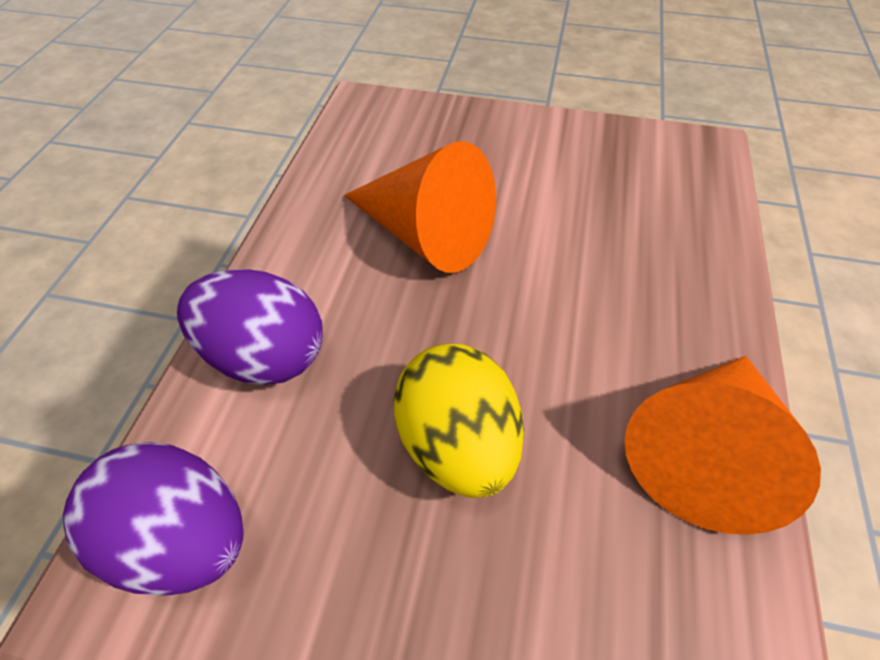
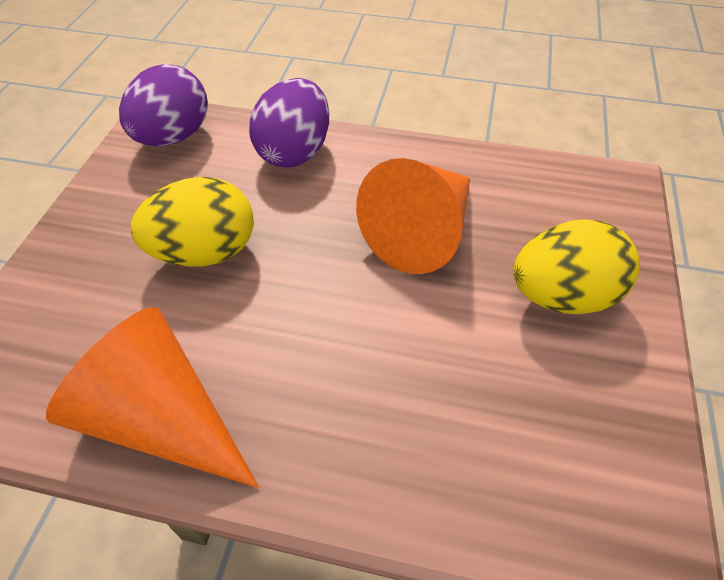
camera: 90 degrees right, 0 degrees up
none -> yellow egg [513,219,640,314]

